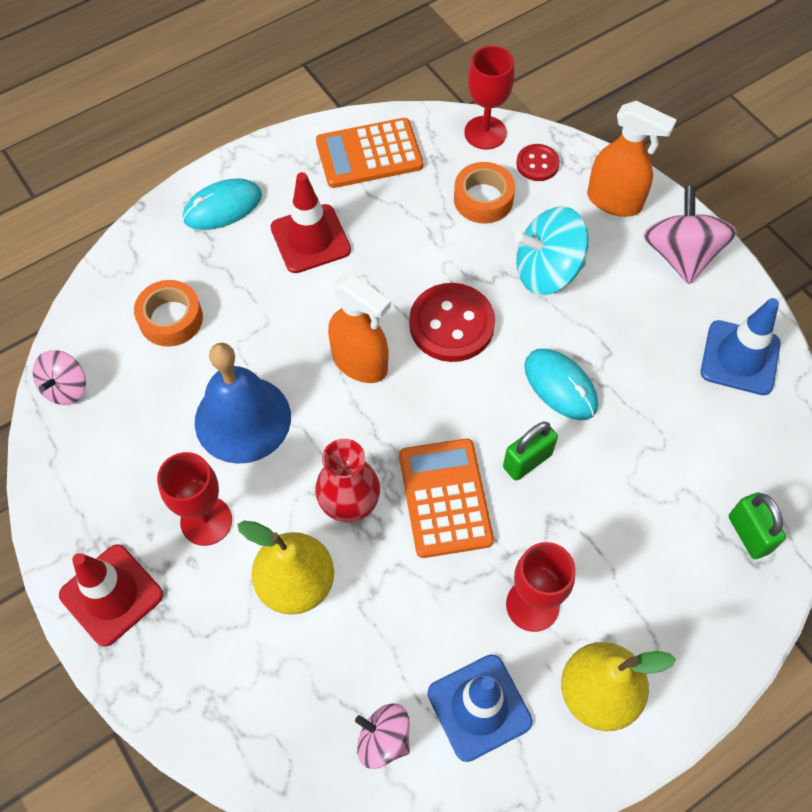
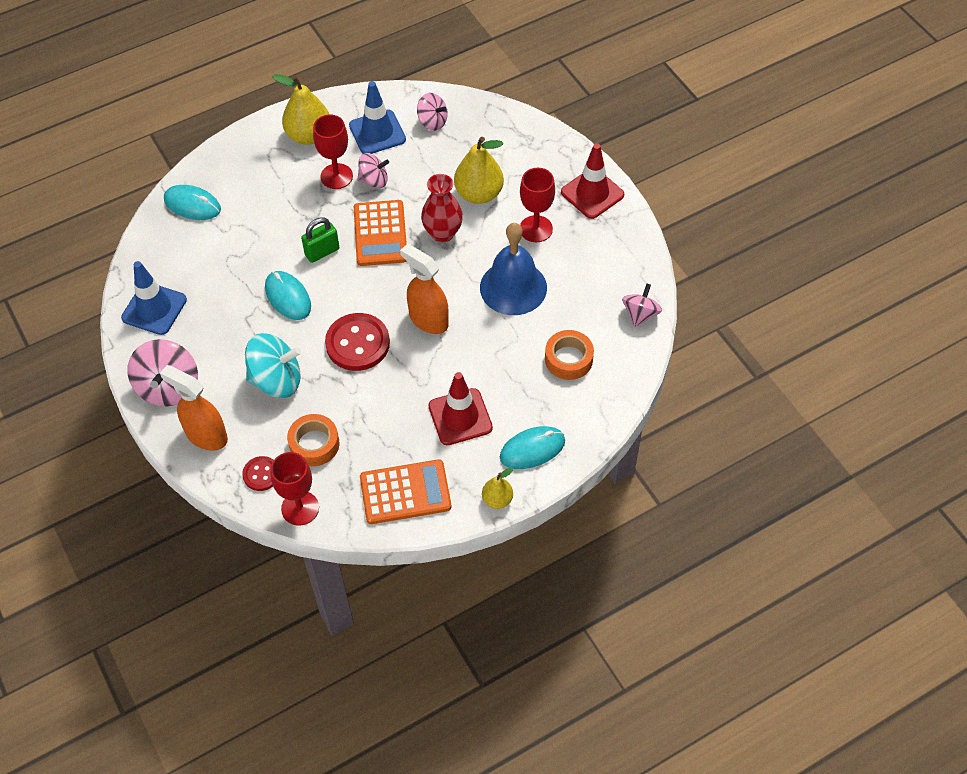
camera: 175 degrees left, 5 degrees down
green padlock [729,492,786,559] -> turquoise mouse [164,185,221,220]
none -> pink spinning top [357,153,389,188]
none -> yellow pear [482,468,513,509]

